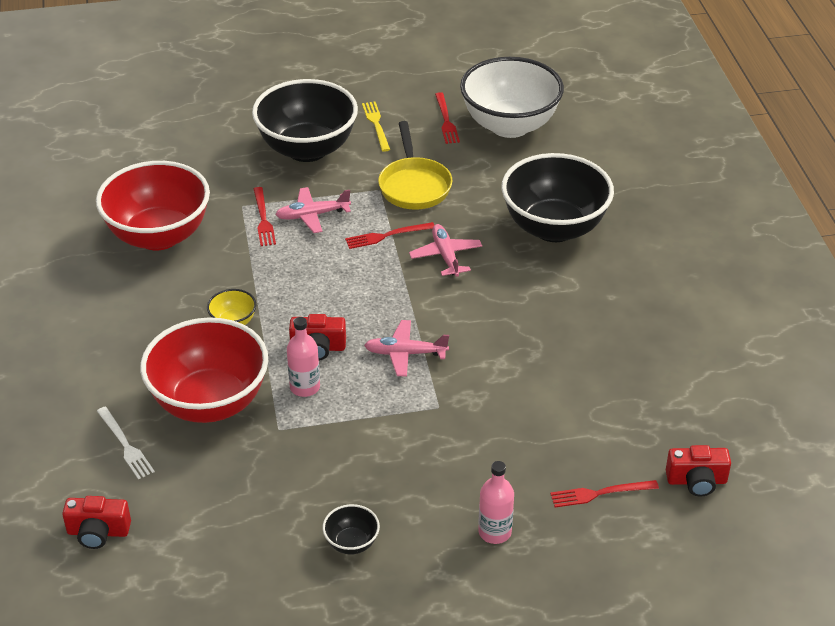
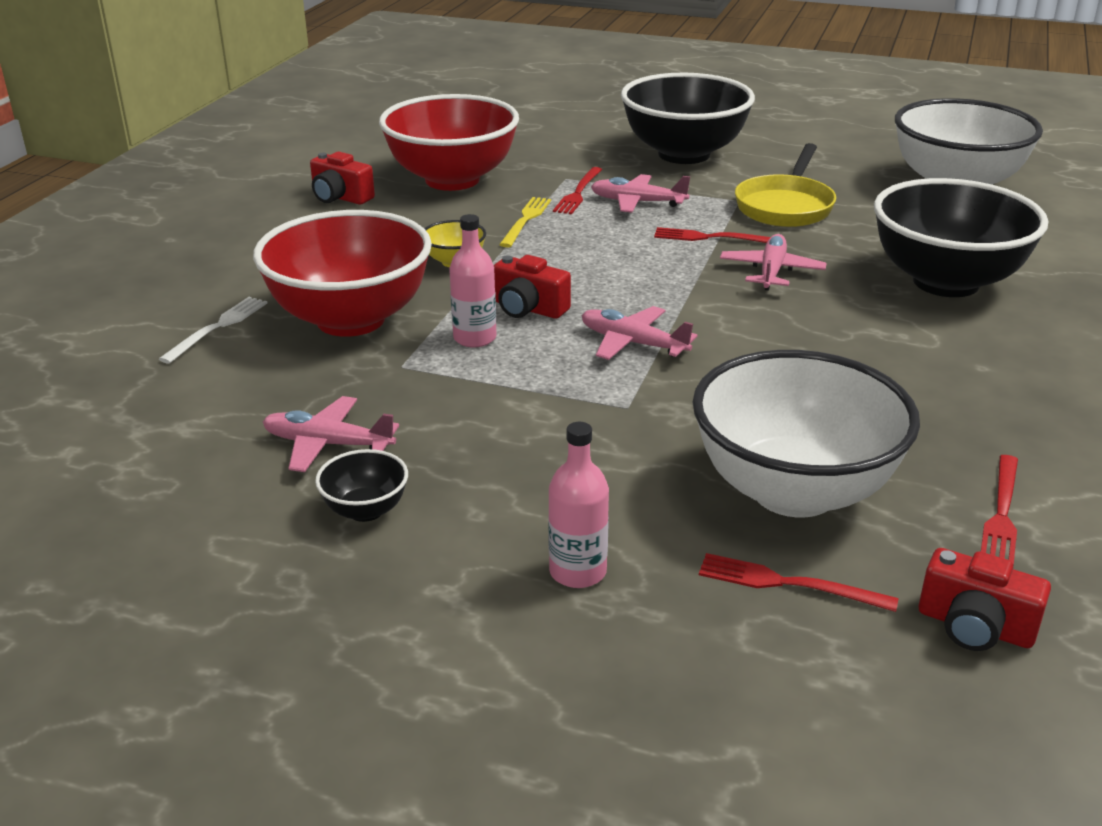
camera: 30 degrees right, 10 degrees down
red camera [62,496,131,549] -> red camera moved to [310,152,375,205]
white fork [97,407,155,479] -> white fork turned 150 degrees counterclockwise [159,297,268,364]
yellow fork [362,102,390,152] -> yellow fork moved to [499,197,551,248]
red fork [435,92,460,144] -> red fork moved to [981,455,1018,565]
none -> pink plane [263,396,399,472]
none -> white bowl [693,350,920,517]

